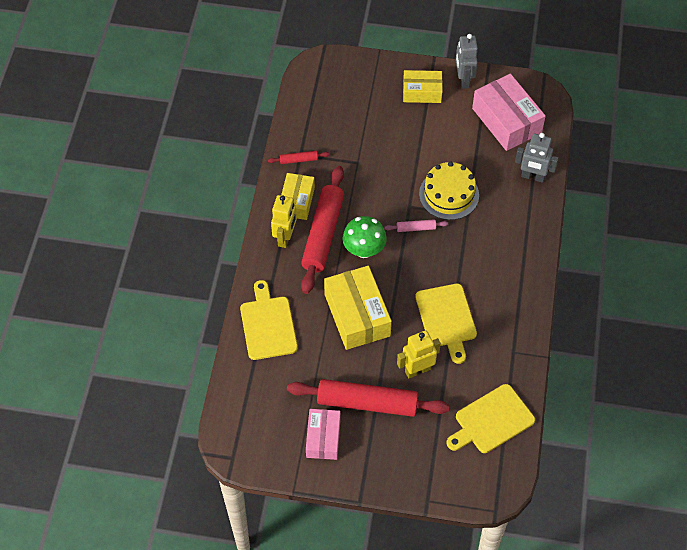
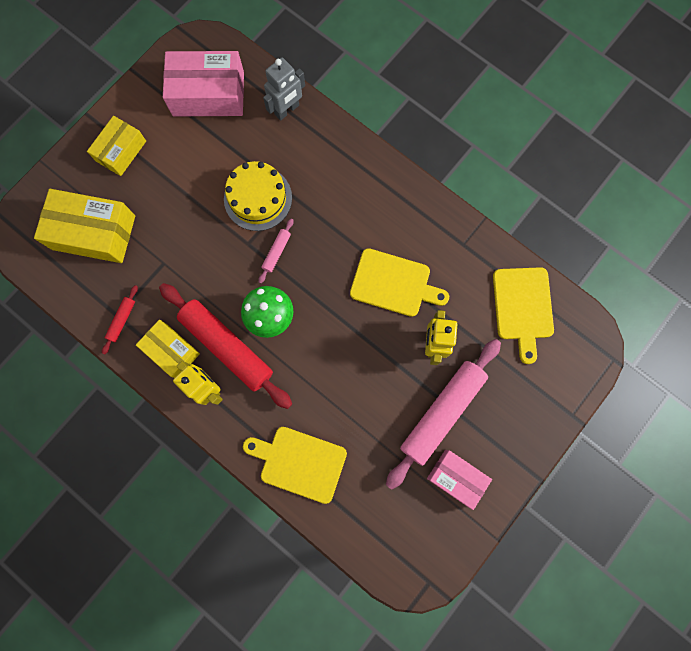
camera: 60 degrees left, 20 degrees up
red rolling pin [287,379,449,417] -> pink rolling pin [386,339,501,490]
yellow box [324,266,392,350] -> yellow box moved to [34,189,135,263]
grey robot [456,34,478,89] -> none

